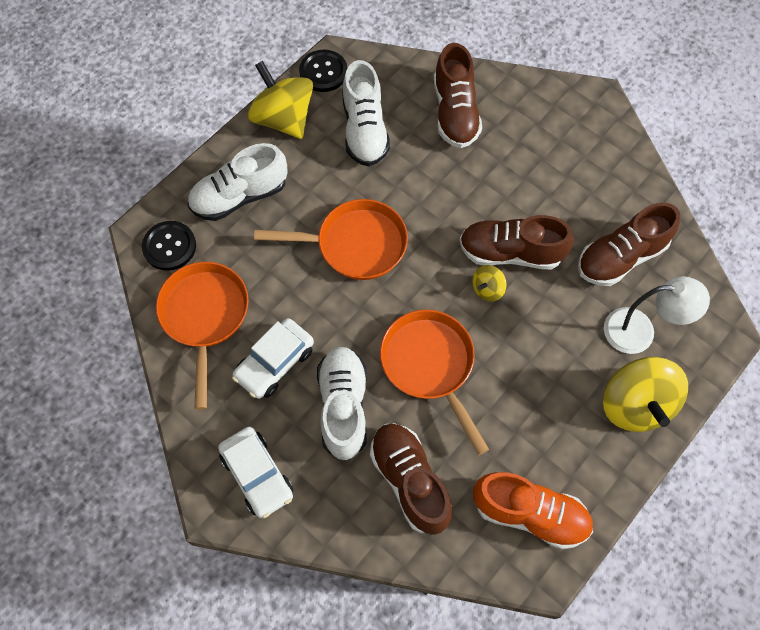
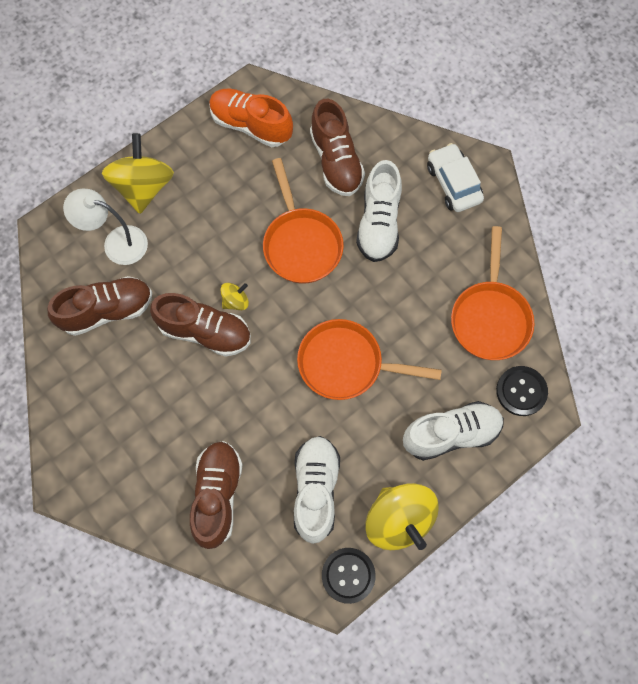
camera: 170 degrees left, 5 degrees up
white car [232,318,314,399] -> none

